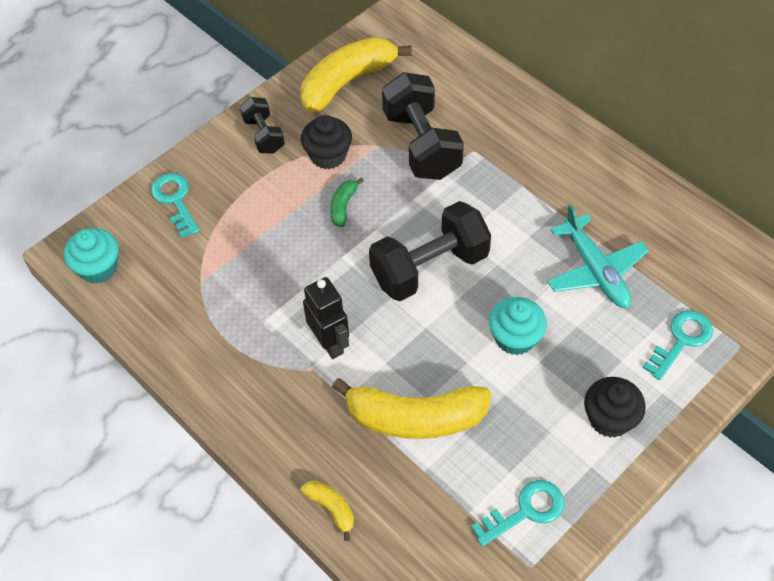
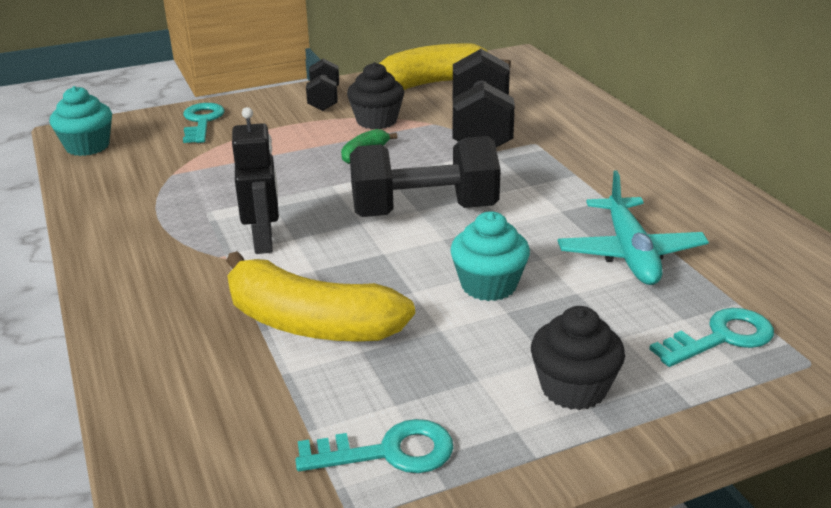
camera: 20 degrees right, 25 degrees down
yellow banana [301,481,354,541] -> none

